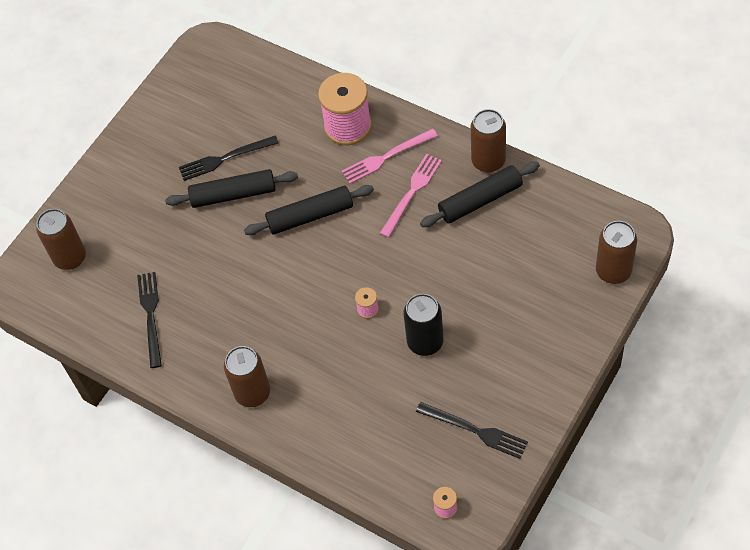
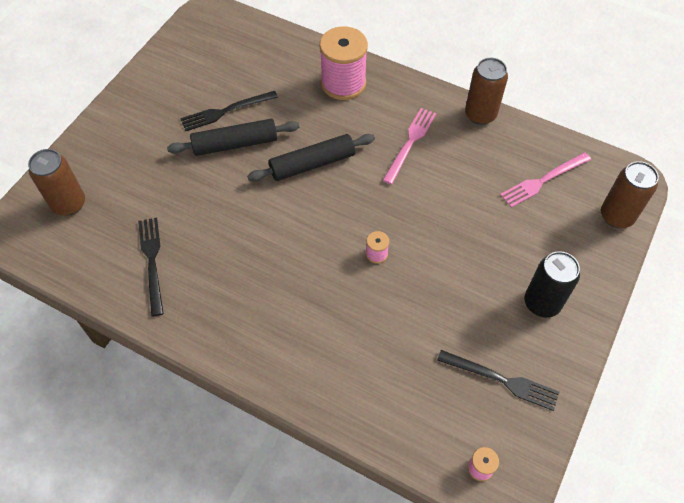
camera: 10 degrees left, 0 degrees up
brown can [224,346,270,407] -> none
pink fork [342,129,438,184] -> pink fork moved to [500,152,591,208]
black can [404,294,443,356] -> black can moved to [525,251,580,318]
black rolling pin [420,162,540,227] -> none

